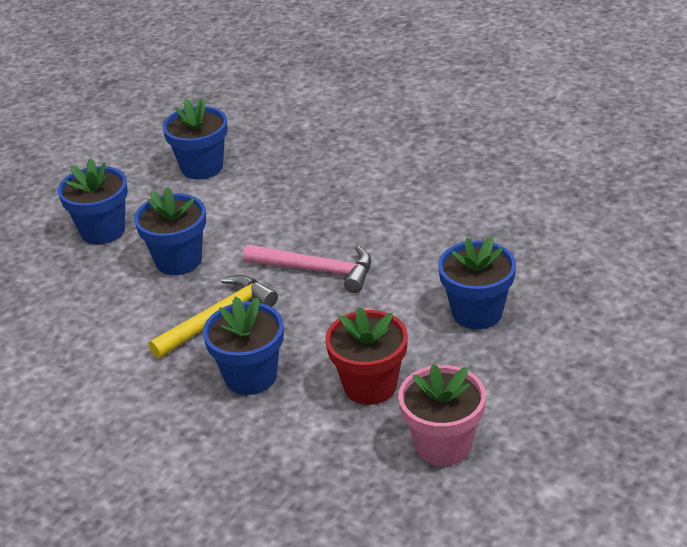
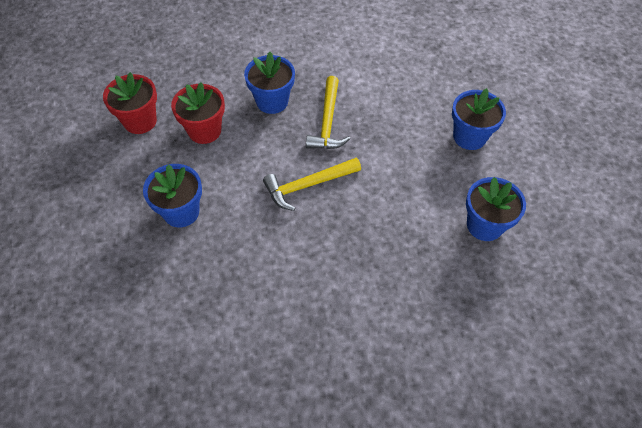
camera: 135 degrees right, 20 degrees up
blue flower pot [134,187,206,275] -> none
pink hammer [243,244,371,293] -> yellow hammer [263,158,361,211]
pink flower pot [398,364,486,466] -> red flower pot [103,72,157,134]

